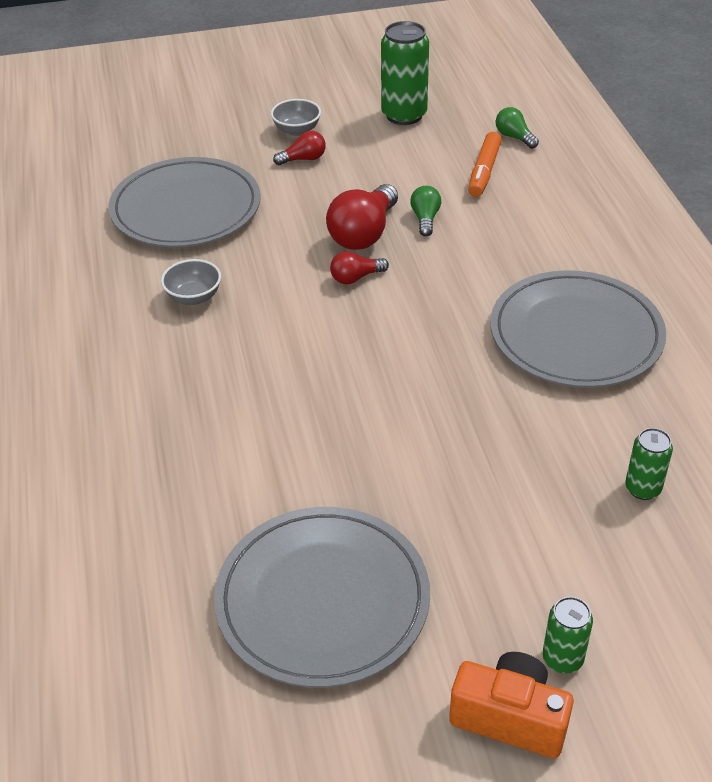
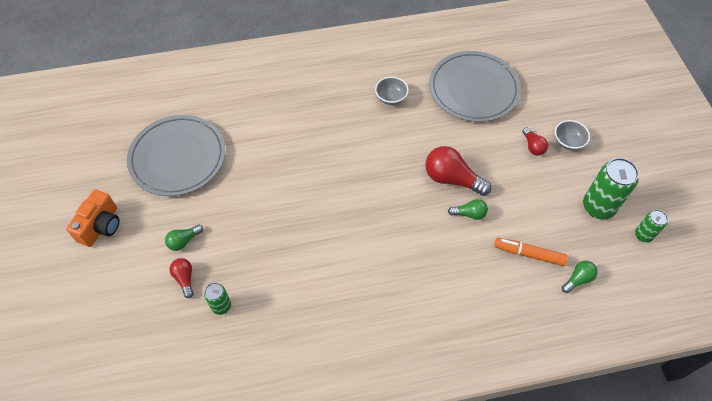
camera: 90 degrees right, 15 degrees up
red light bulb [330,251,389,284] -> red light bulb moved to [170,258,193,298]
grey plate [490,270,666,388] -> none
green can [543,597,593,673] -> green can moved to [635,210,668,243]
none -> green light bulb [165,225,203,251]

